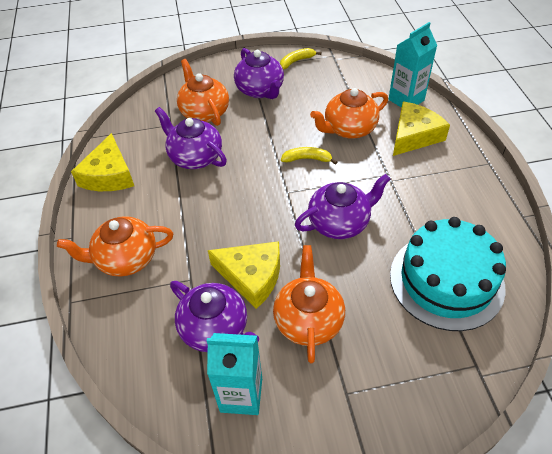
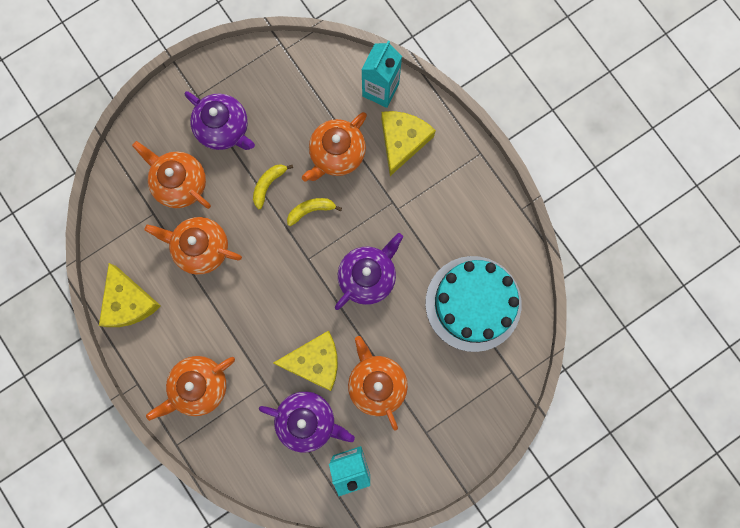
camera: 25 degrees left, 30 degrees up
purple teapot [155,107,227,169] -> orange teapot [144,217,242,275]
yellow banana [280,48,321,69] -> yellow banana moved to [253,164,293,209]

